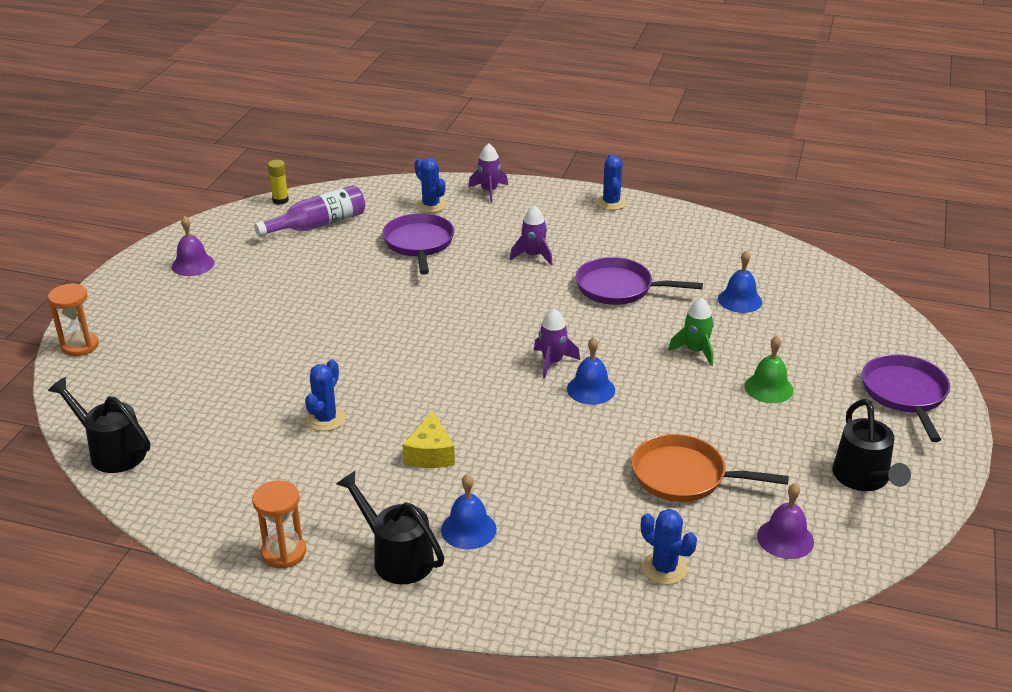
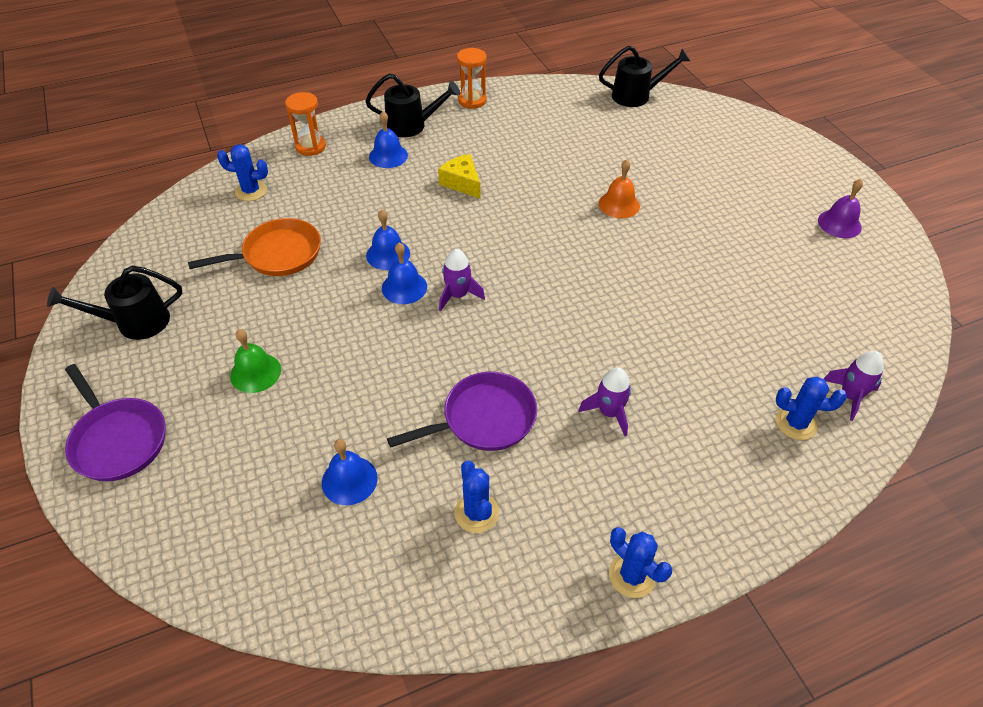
camera: 140 degrees right, 15 degrees up
orange hourglass [48,283,99,356] -> orange hourglass moved to [285,92,326,156]
purple bottle [254,185,365,237] -> none
yellow glue stick [268,160,289,205] -> none
blue cactus [305,359,346,431] -> blue cactus moved to [454,461,499,533]
purple pan [382,213,454,275] -> none
purple rocket [469,143,508,203] -> purple rocket moved to [824,351,884,421]
green rocket [668,297,714,366] -> none
purple bell [757,483,814,559] -> none
black watering can [833,399,911,491] -> black watering can turned 60 degrees counterclockwise [47,265,182,340]
none -> blue bell [366,209,410,270]
none -> orange bell [599,159,640,218]

